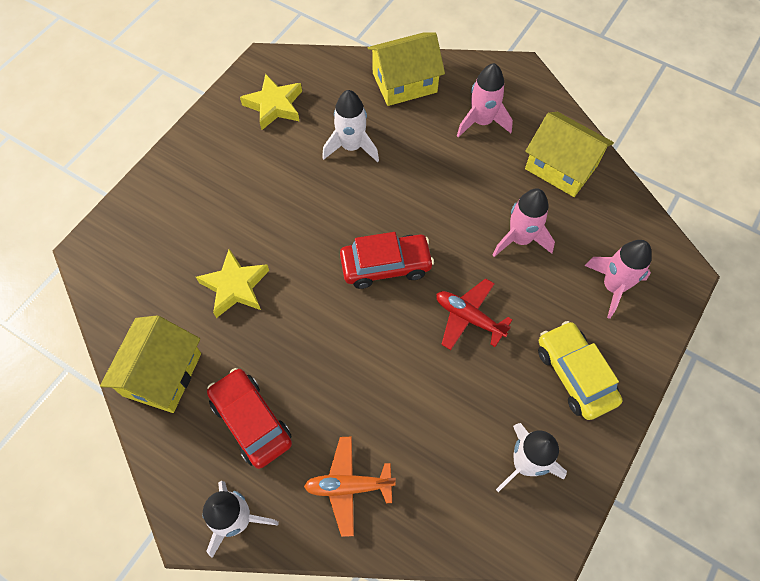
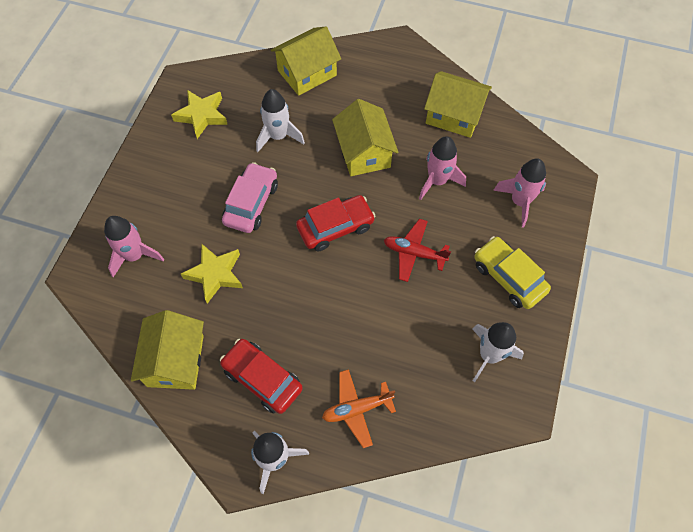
camera: 15 degrees left, 0 degrees up
pink rocket [457,63,513,137] -> pink rocket moved to [104,216,164,277]
none -> pink car [222,162,278,233]
none -> yellow house [332,99,398,176]

